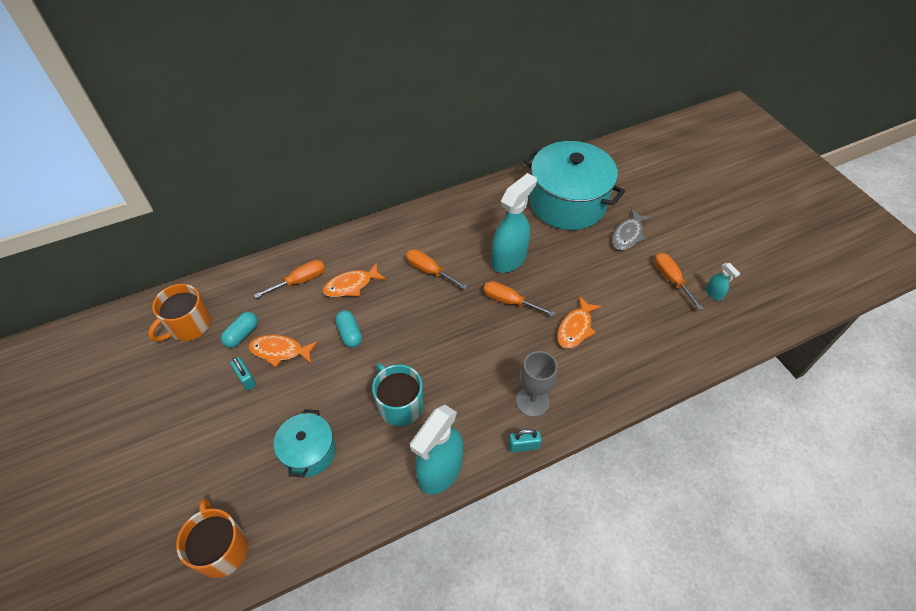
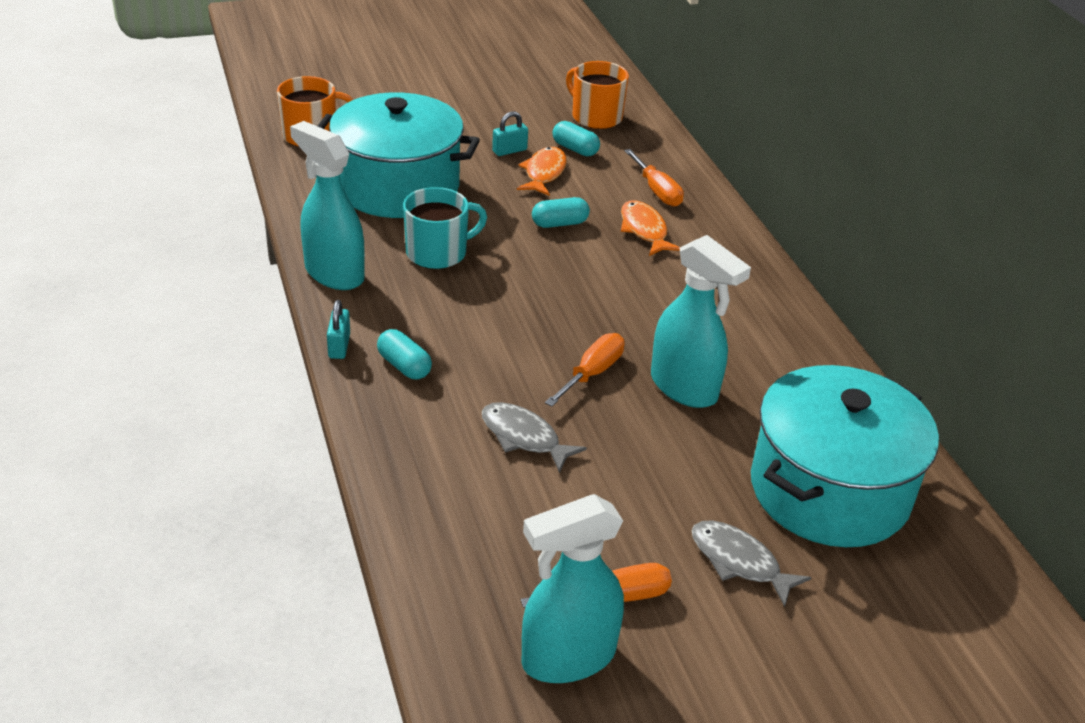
camera: 95 degrees right, 15 degrees down
turquoise pot [274,409,336,477] -> turquoise pot [318,92,480,218], size x1.93
orange screwdriver [406,249,467,290] -> none
grey goblet [516,351,557,417] -> turquoise capsule [377,329,432,379]
orange fish [557,296,601,349] -> grey fish [482,402,587,473]
turquoise spray bottle [706,263,740,301] -> turquoise spray bottle [521,494,624,683], size x2.29

